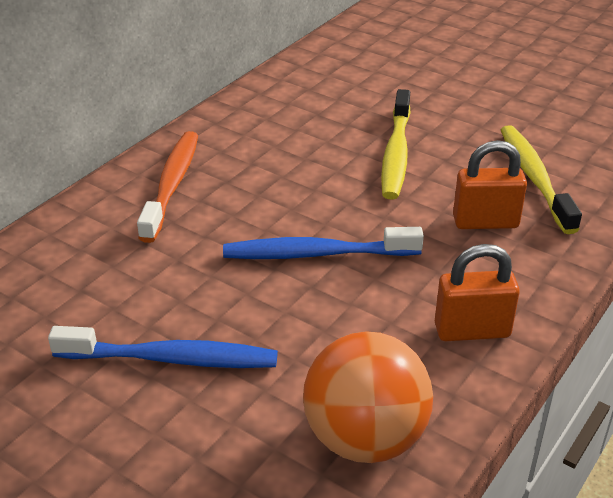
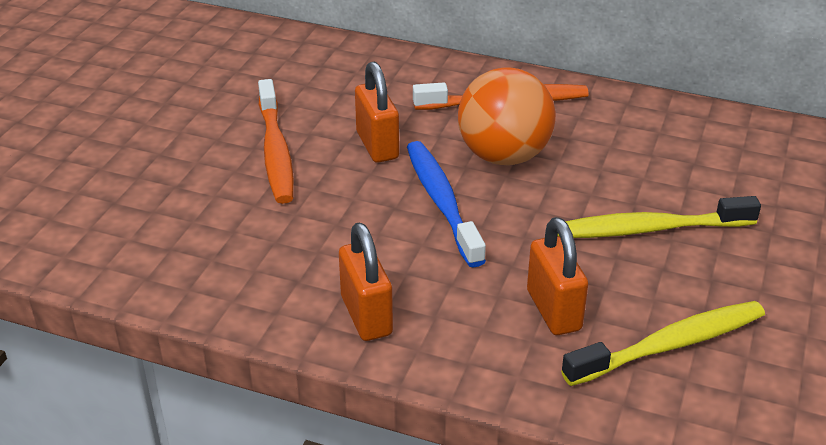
camera: 75 degrees right, 0 degrees up
blue toothbrush [48,326,278,368] -> orange toothbrush [258,79,294,204]
orange ball [303,331,433,463] -> orange ball moved to [458,67,556,166]
none -> orange padlock [355,62,399,163]

